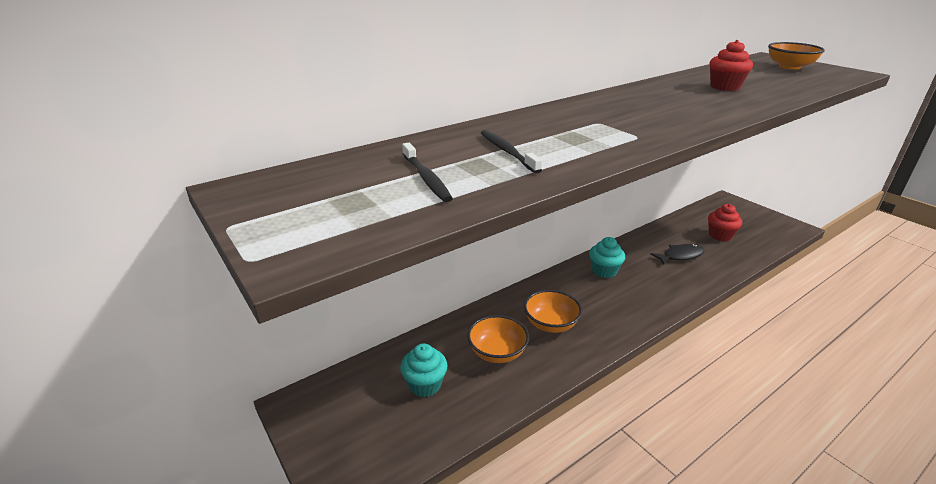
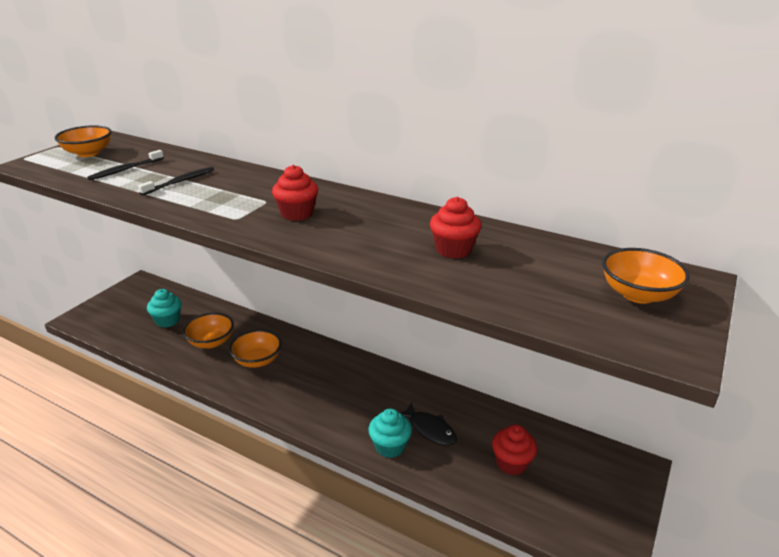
camera: 65 degrees right, 0 degrees up
turquoise cupcake [589,237,625,278] -> turquoise cupcake moved to [368,409,412,458]
none -> orange bowl [55,125,112,157]
none -> red cupcake [272,165,318,221]

